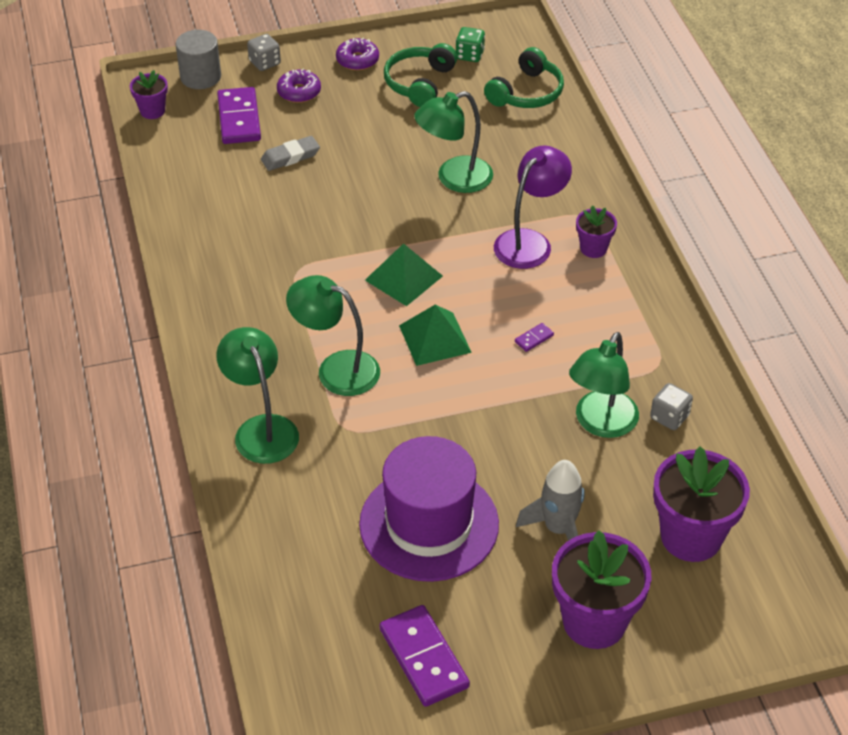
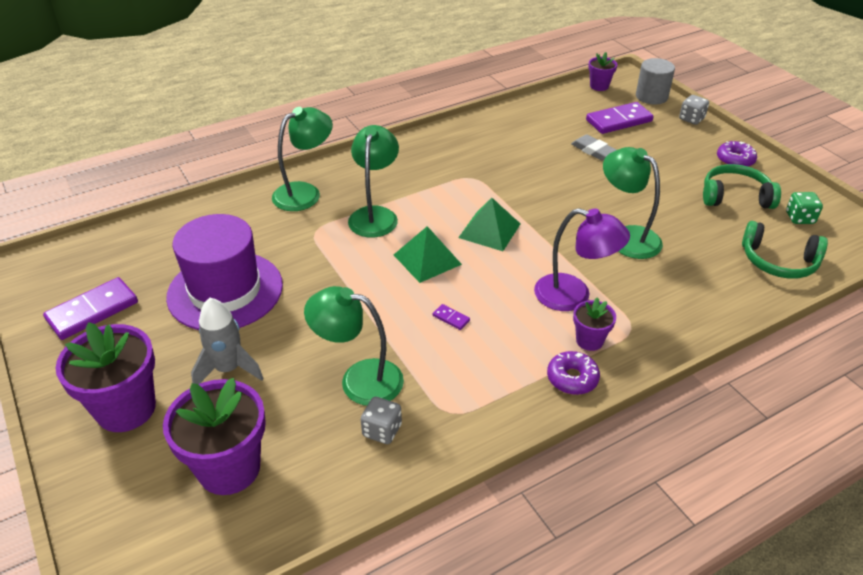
camera: 75 degrees right, 5 degrees down
purple donut [277,69,321,103] -> purple donut moved to [547,351,600,395]

